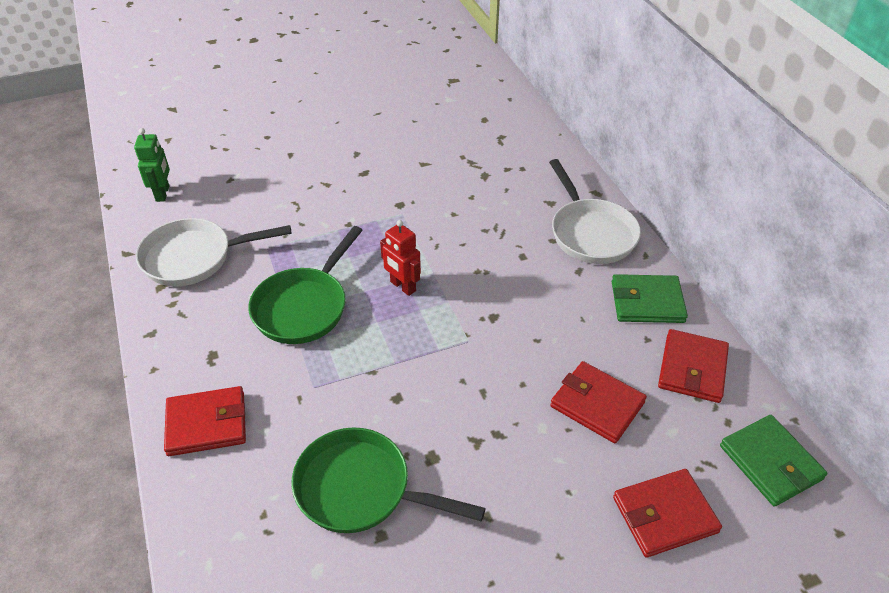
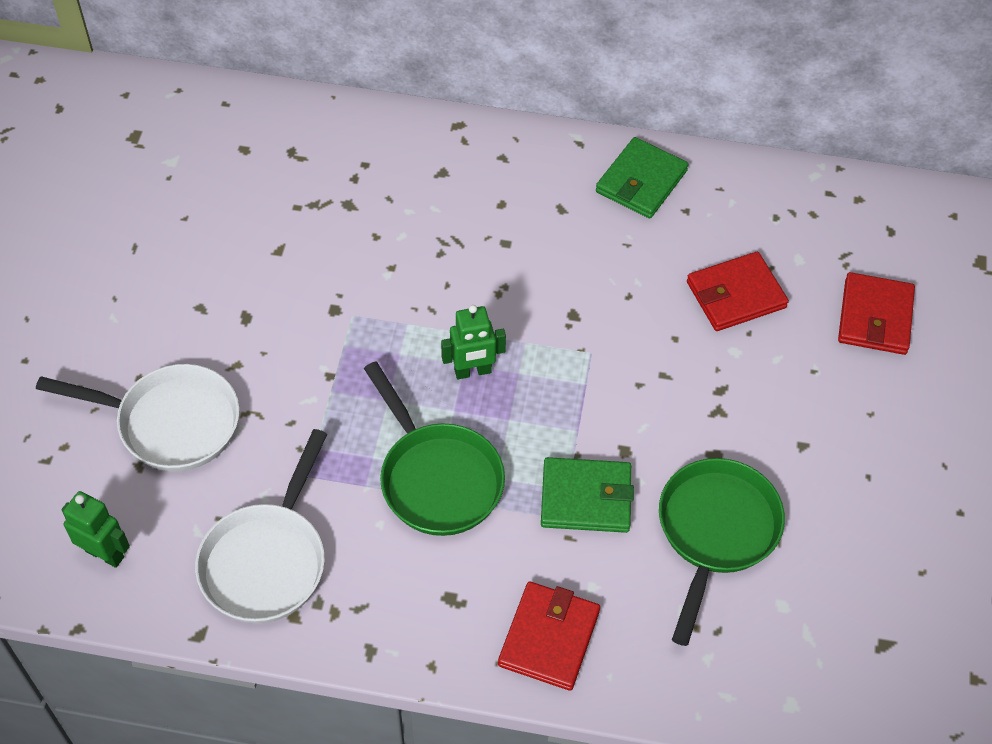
camera: 60 degrees left, 10 degrees up
green pan [291,427,486,533] -> green pan turned 150 degrees clockwise [659,458,785,646]
red robot [380,220,421,296] -> green robot [441,305,506,379]
white pan [549,159,641,264] -> white pan moved to [36,364,240,471]
red wallet [658,329,729,403] -> none
green wallet [720,415,827,507] -> green wallet moved to [541,457,634,533]

